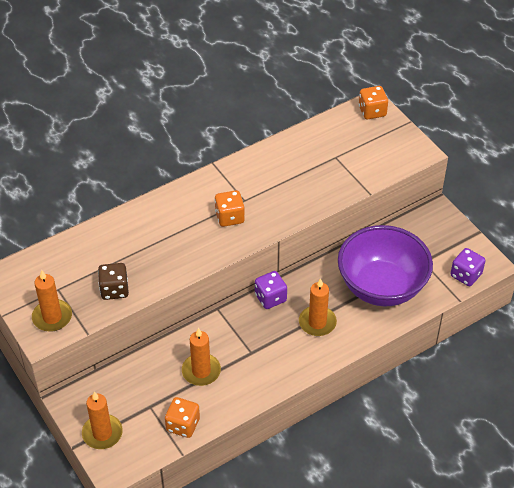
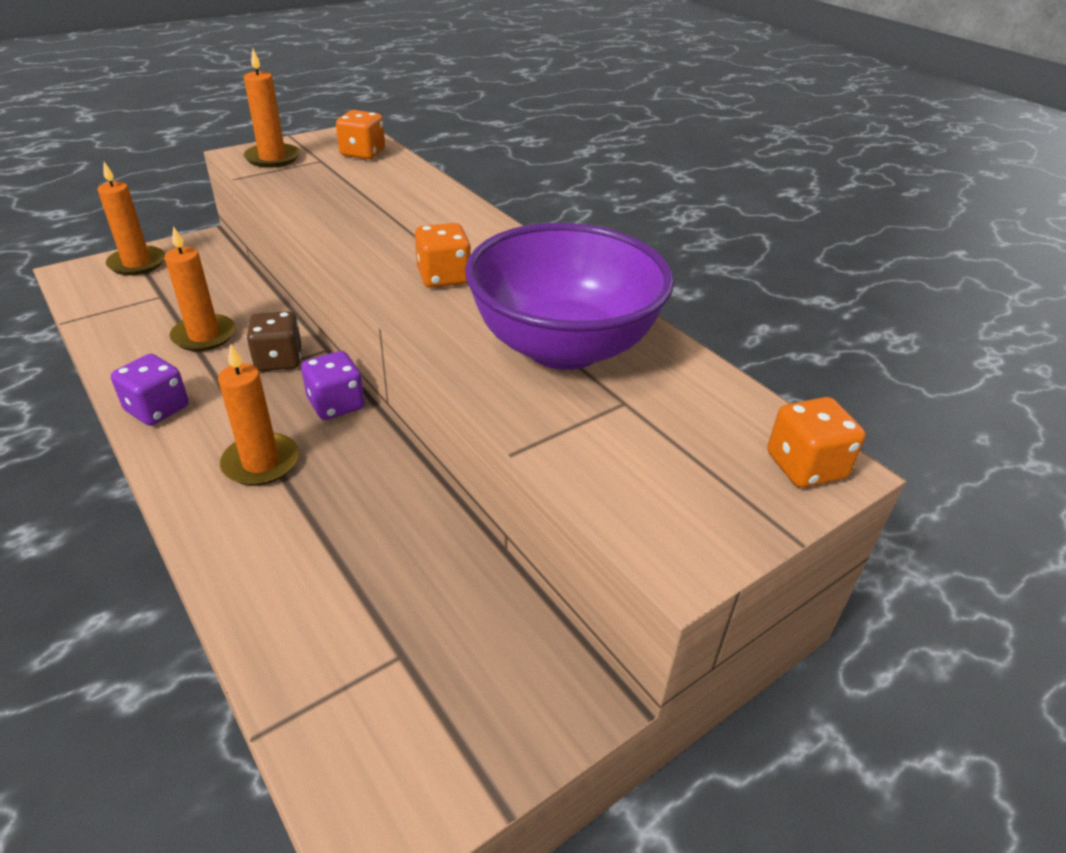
camera: 85 degrees right, 10 degrees down
brown dice [98,263,129,300] -> brown dice moved to [247,311,301,371]
orange dice [165,397,200,438] -> orange dice moved to [336,110,385,160]
purple bowl [338,225,433,306] -> purple bowl moved to [465,223,674,370]
purple dice [450,248,485,286] -> purple dice moved to [111,354,189,426]

